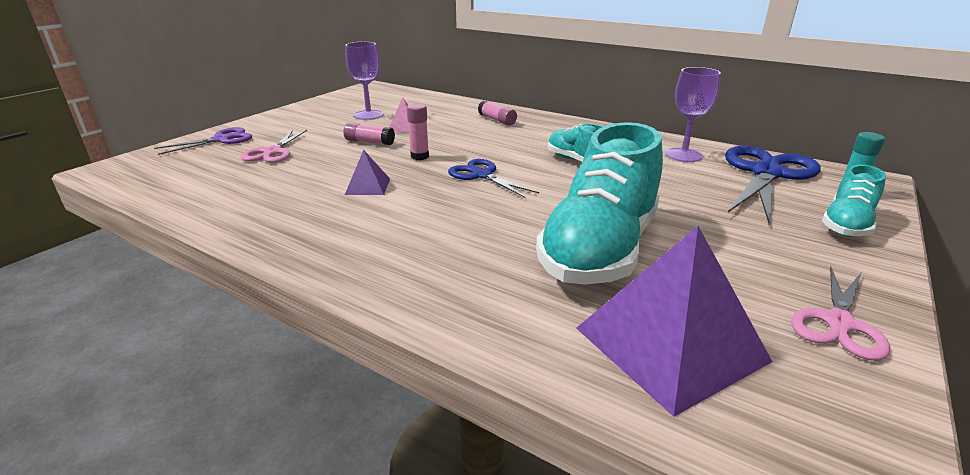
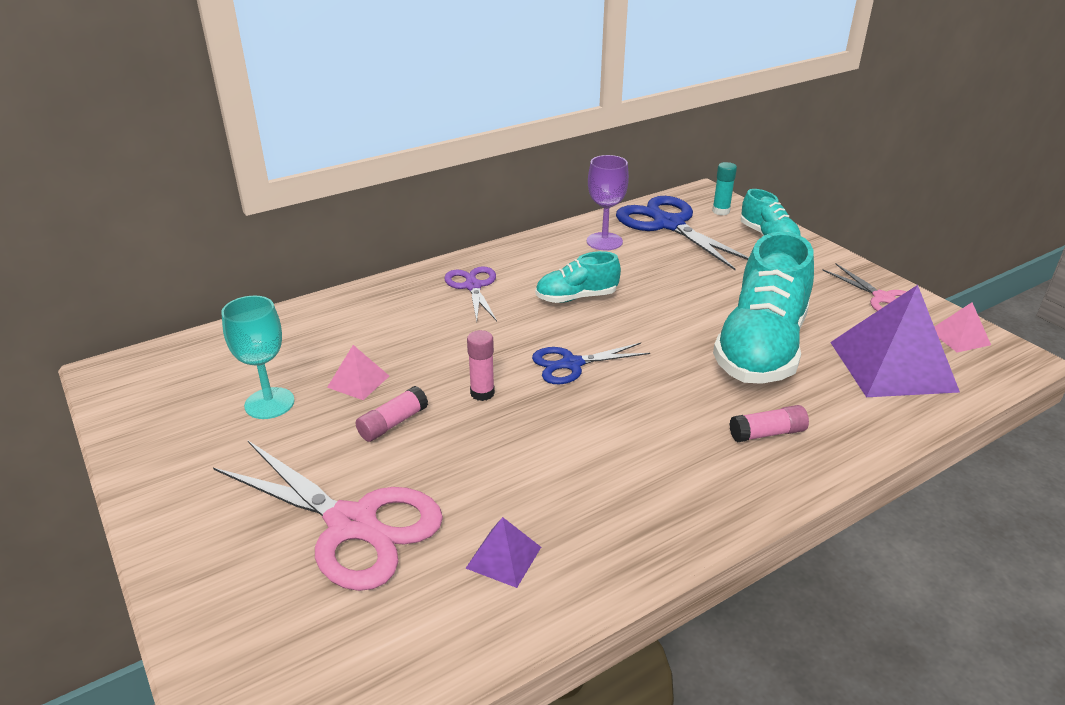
camera: 65 degrees left, 5 degrees up
purple scissors [154,127,252,155] -> purple scissors moved to [444,266,497,321]
pink scissors [241,130,307,163] -> pink scissors [213,441,443,591], size x1.75
purple goblet [345,42,384,120] -> turquoise goblet [221,296,295,419]
purple pyramid [345,150,390,195] -> purple pyramid moved to [466,517,541,588]
pink glue stick [478,100,517,126] -> pink glue stick moved to [729,405,809,442]
turquoise shoe [536,122,663,285] -> turquoise shoe turned 60 degrees clockwise [713,231,814,384]
none -> pink pyramid [934,302,991,353]

